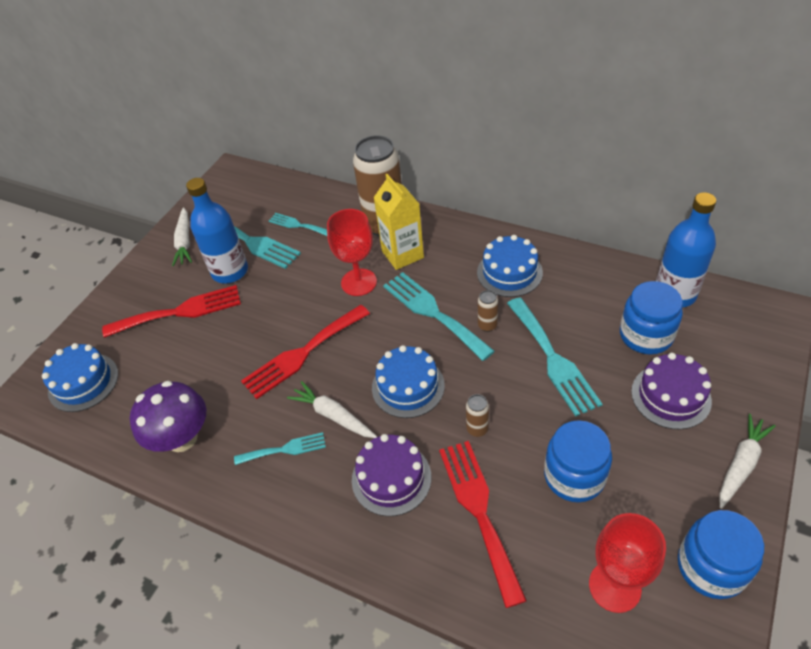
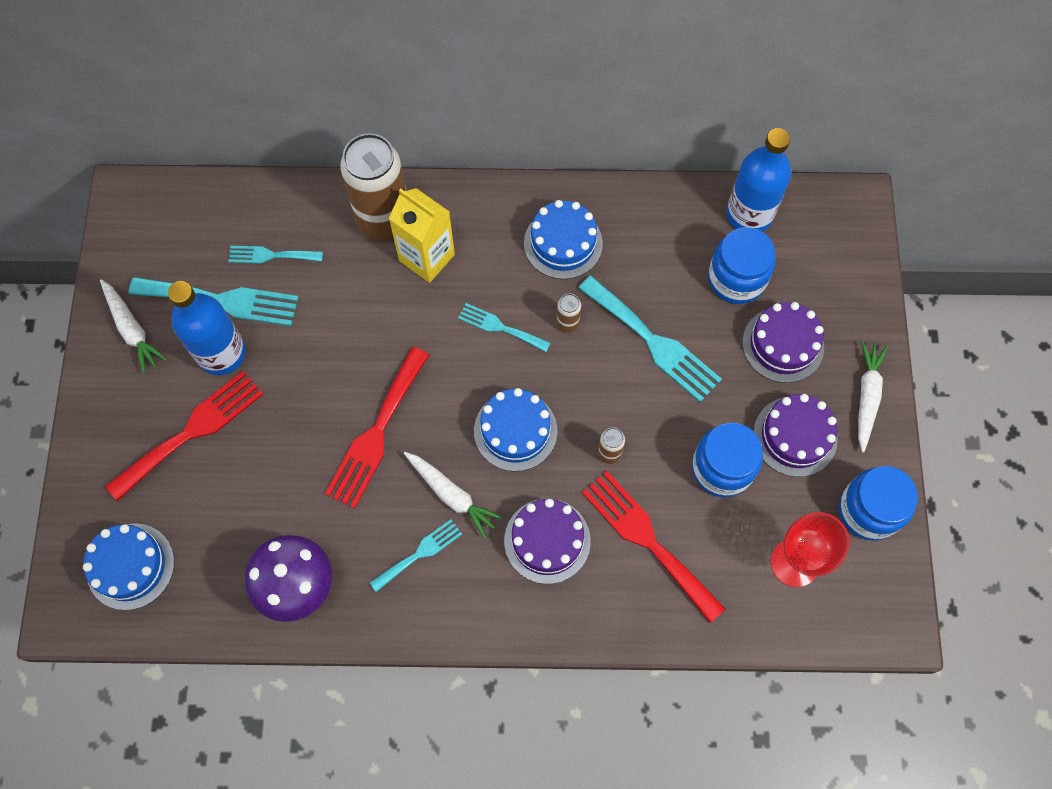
camera: 30 degrees left, 20 degrees up
white carrot [287,381,377,438] -> white carrot turned 150 degrees counterclockwise [404,452,503,539]
red goblet [327,209,377,296] -> none
turquoise fork [383,272,495,361] -> turquoise fork [458,303,551,352], size x0.57
none -> purple cake [753,394,838,477]

